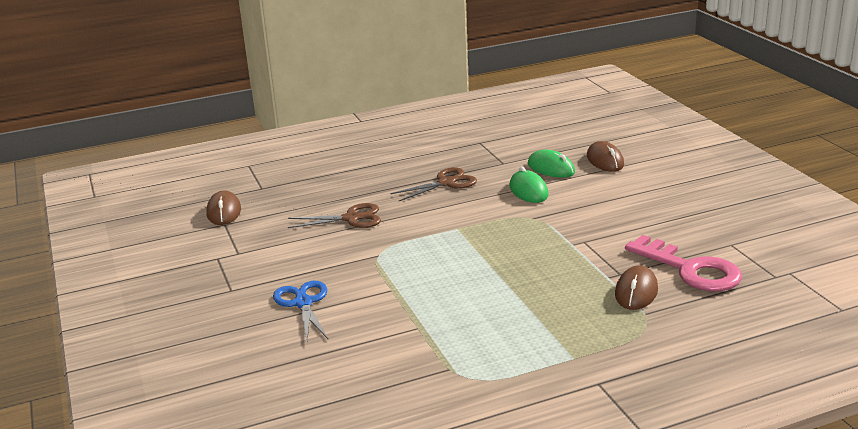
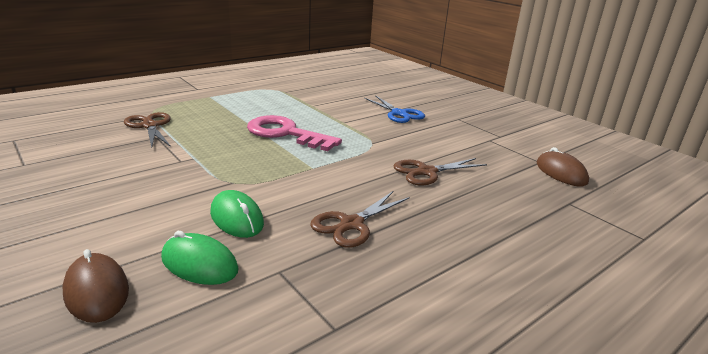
camera: 160 degrees right, 0 degrees up
brown mouse [615,265,658,310] -> brown scissors [124,112,171,147]
pink key [625,235,742,291] -> pink key moved to [247,115,342,151]

